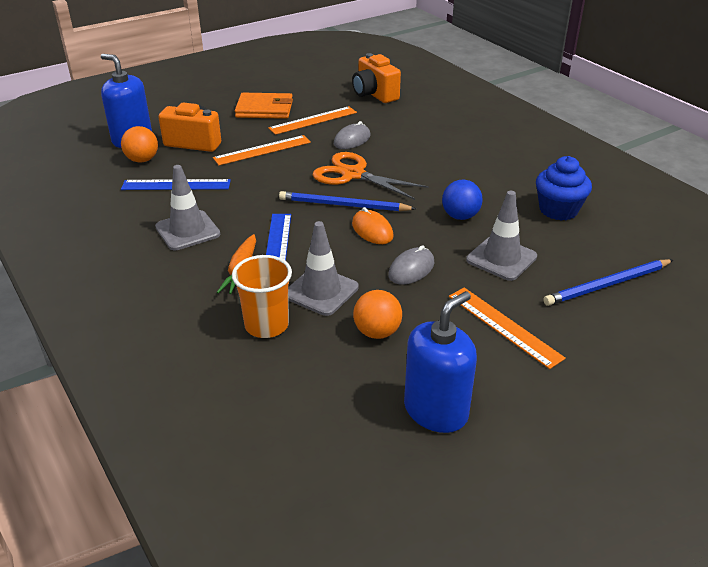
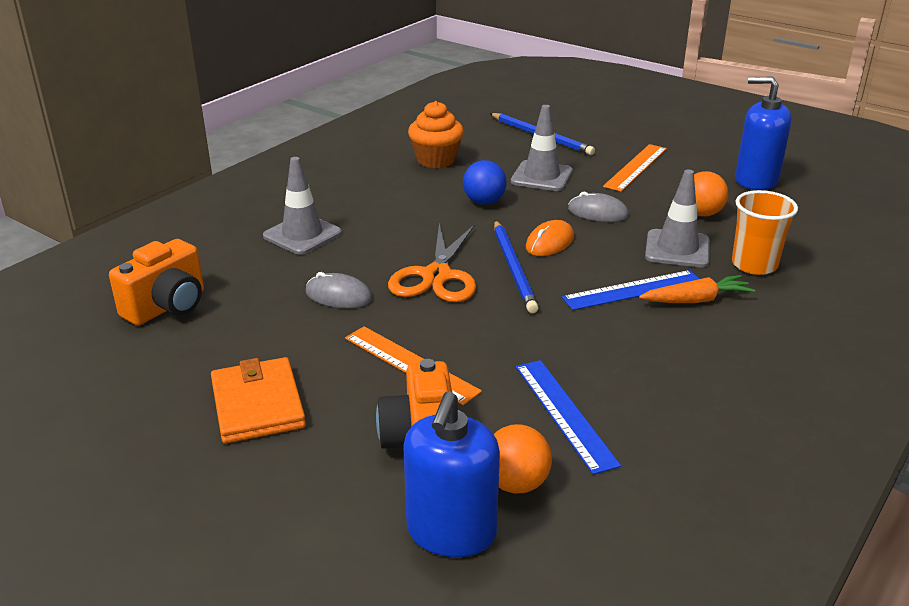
camera: 110 degrees left, 5 degrees down
grey traffic cone [155,165,220,250] -> grey traffic cone moved to [263,157,342,255]
orange ruler [268,106,357,135] -> none
blue cupcake [536,156,592,220] -> orange cupcake [408,101,464,168]

